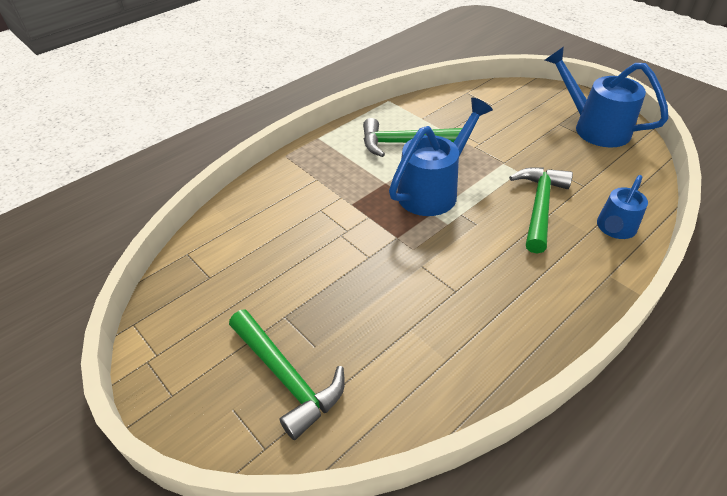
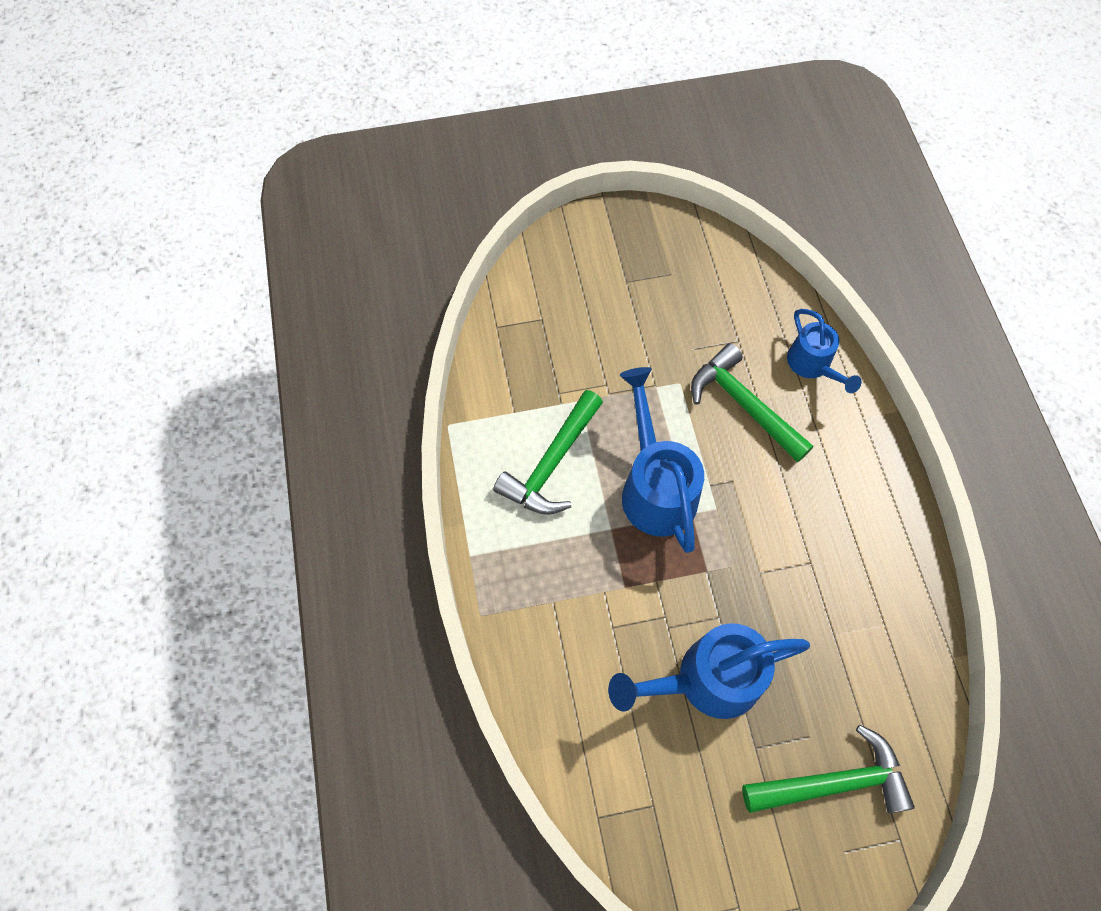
camera: 60 degrees left, 20 degrees up
blue watering can [545,47,669,148] -> blue watering can moved to [608,623,810,719]

